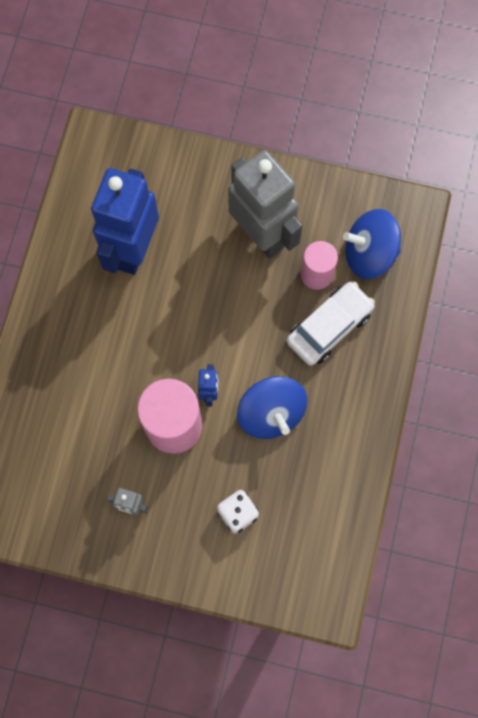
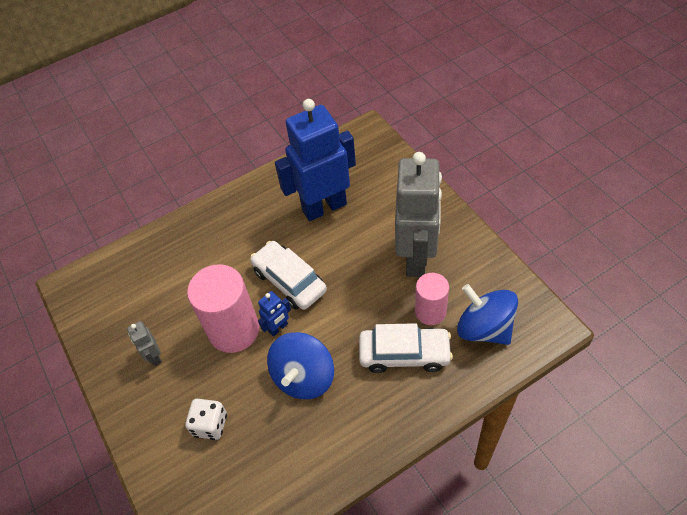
camera: 50 degrees right, 20 degrees down
none -> white car [250,241,327,310]

